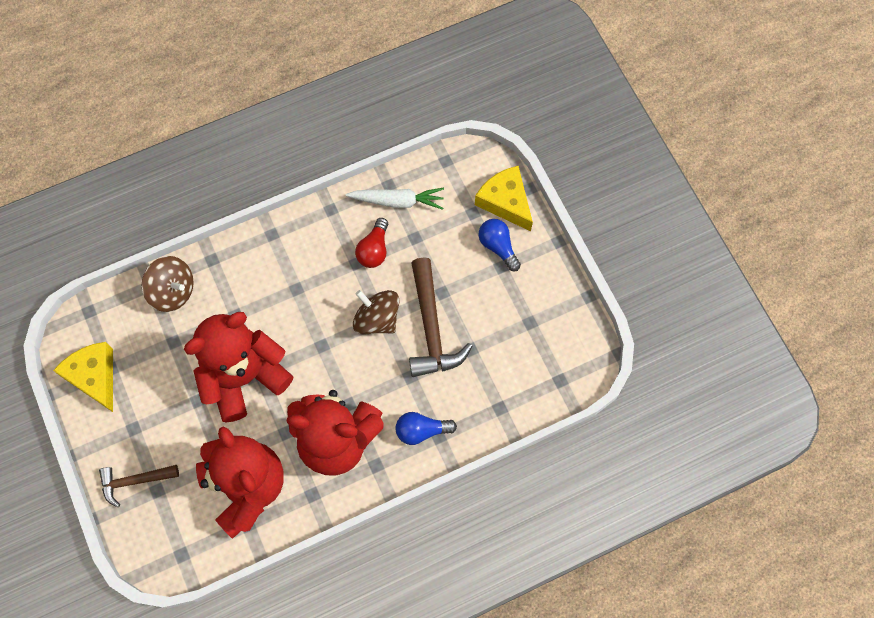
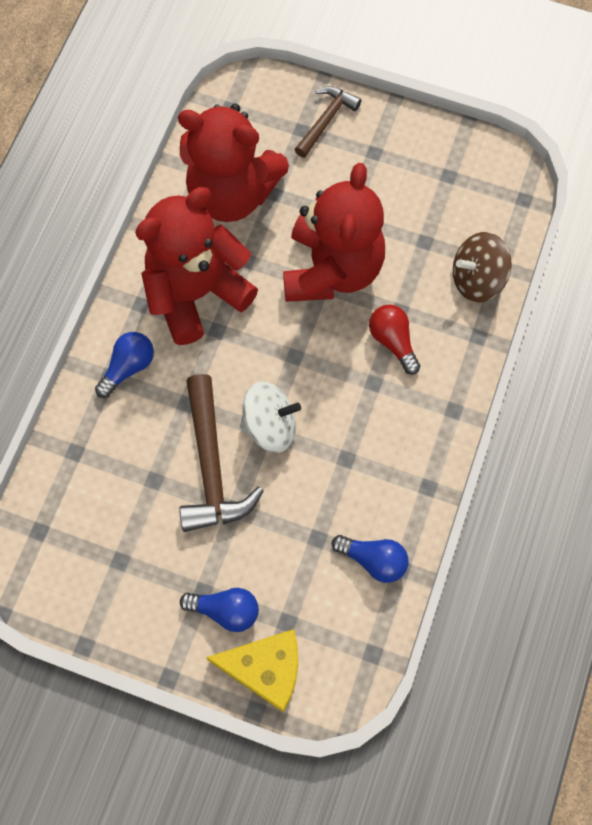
camera: 135 degrees right, 0 degrees up
yellow cheese [53,342,113,412] -> none
white carrot [346,188,444,210] -> blue light bulb [332,535,408,583]
brown spinning top [353,290,399,334] -> white spinning top [240,381,301,453]
red light bulb [355,218,388,268] -> red light bulb moved to [369,305,421,375]
brown hammer [409,257,473,377] -> brown hammer turned 135 degrees counterclockwise [179,374,263,532]

